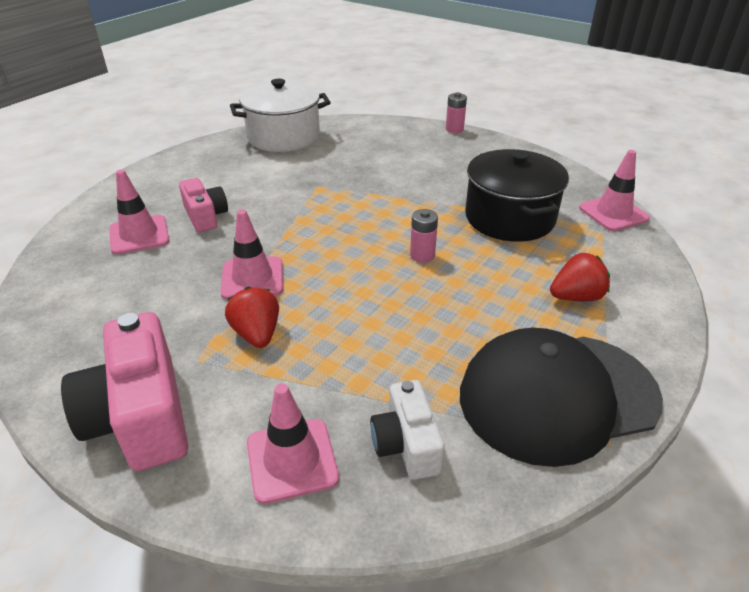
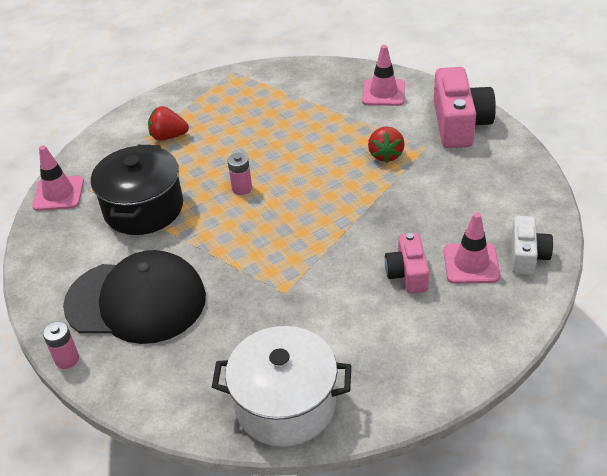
camera: 155 degrees left, 5 degrees up
pink traffic cone [221,209,283,300] -> none
white camera [370,380,445,480] -> white camera moved to [511,216,553,275]
black cap [460,328,663,467] -> black cap moved to [63,250,206,344]

